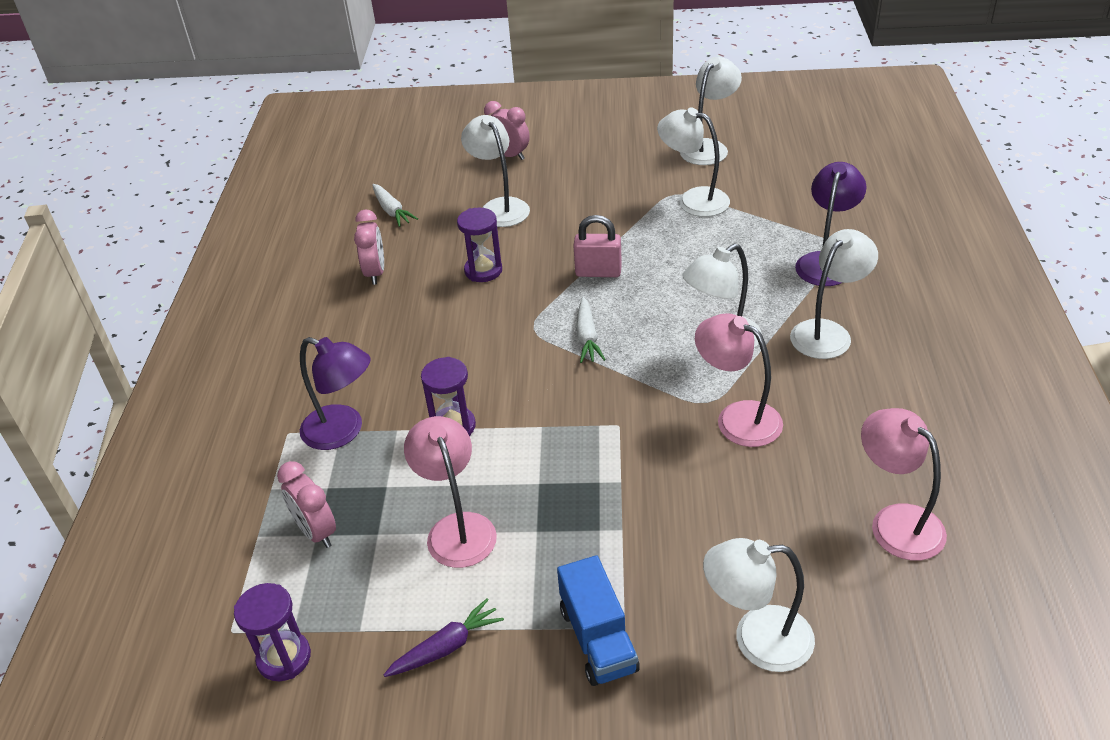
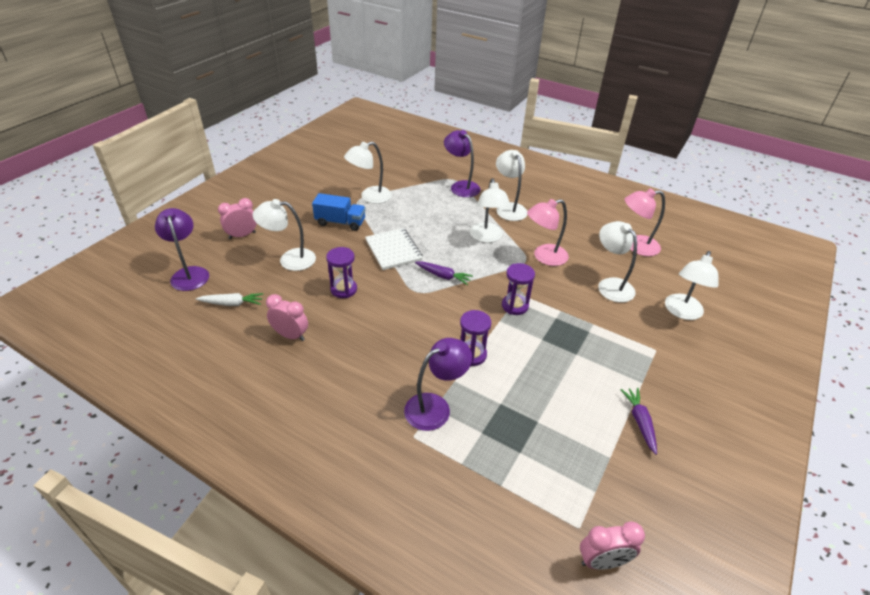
camera: 65 degrees left, 0 degrees up
purple hourglass [234,583,311,681] -> purple hourglass moved to [502,263,535,315]
pink clock [277,461,336,548] -> pink clock moved to [580,521,645,570]
pink lamp [404,416,497,568] -> none
blue truck [557,555,640,686] -> blue truck moved to [312,193,366,231]
pink padlock [573,215,622,277] -> white notebook [365,228,423,270]
white carrot [576,297,606,363] -> purple carrot [415,261,473,285]
white lamp [680,57,742,165] -> white lamp moved to [598,221,637,303]
none -> purple lamp [155,208,209,291]

